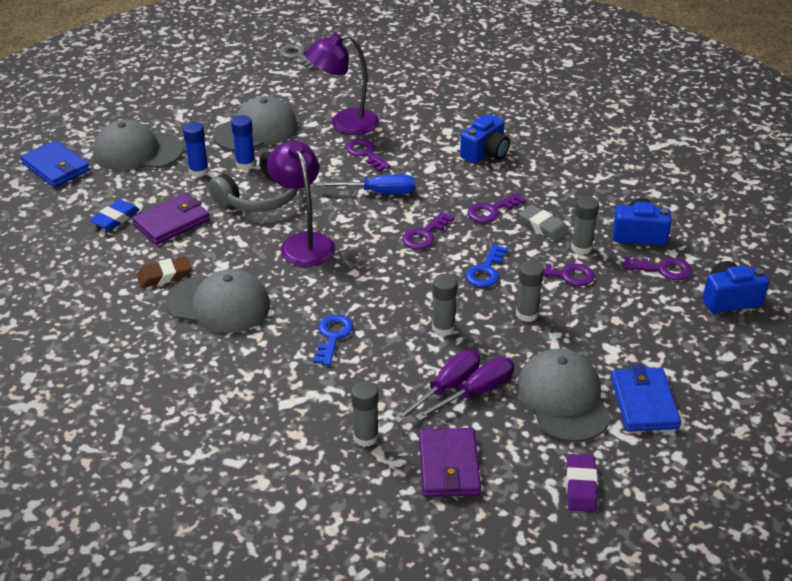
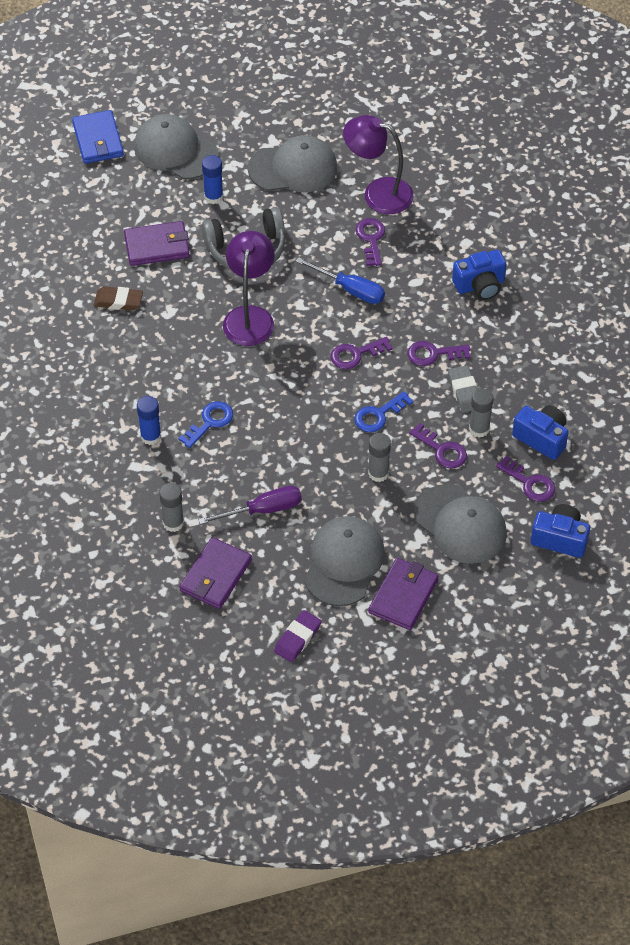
camera: 30 degrees right, 15 degrees up
blue eraser [89,199,140,230] -> none
grey cap [166,269,270,333] -> grey cap moved to [414,484,507,564]
blue glue stick [231,115,255,170] -> blue glue stick moved to [137,396,161,445]
grey key [279,44,317,70] -> none
purple screwdriver [415,357,514,421] -> none
grey glue stick [432,274,457,336] -> none
blue wallet [611,365,681,432] -> purple wallet [368,558,438,630]

